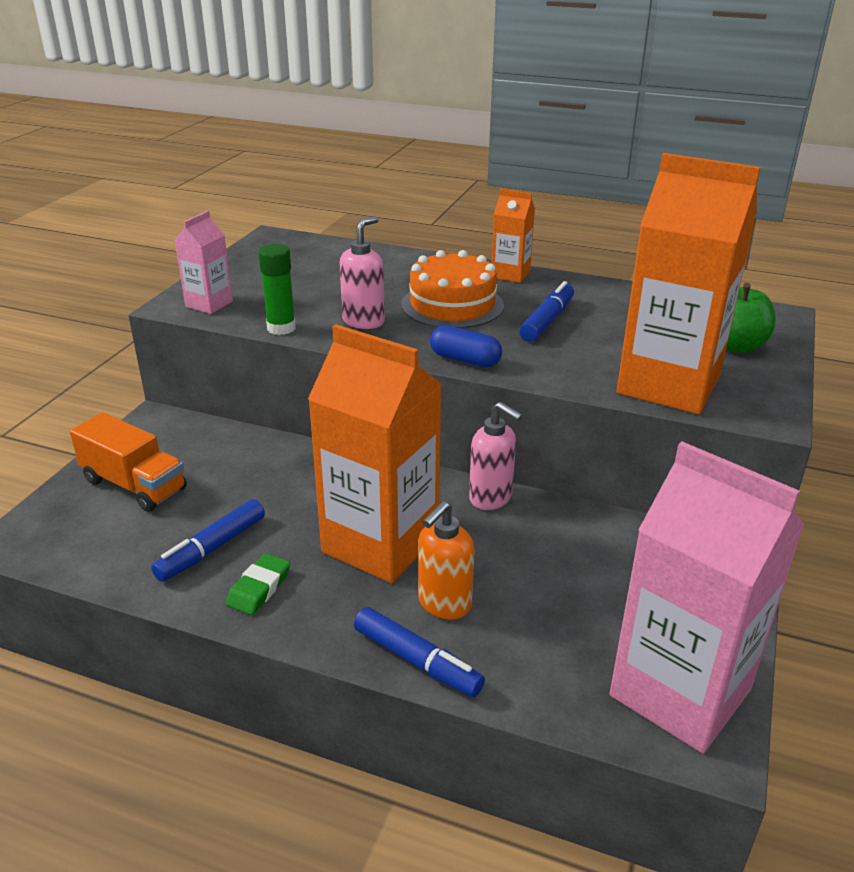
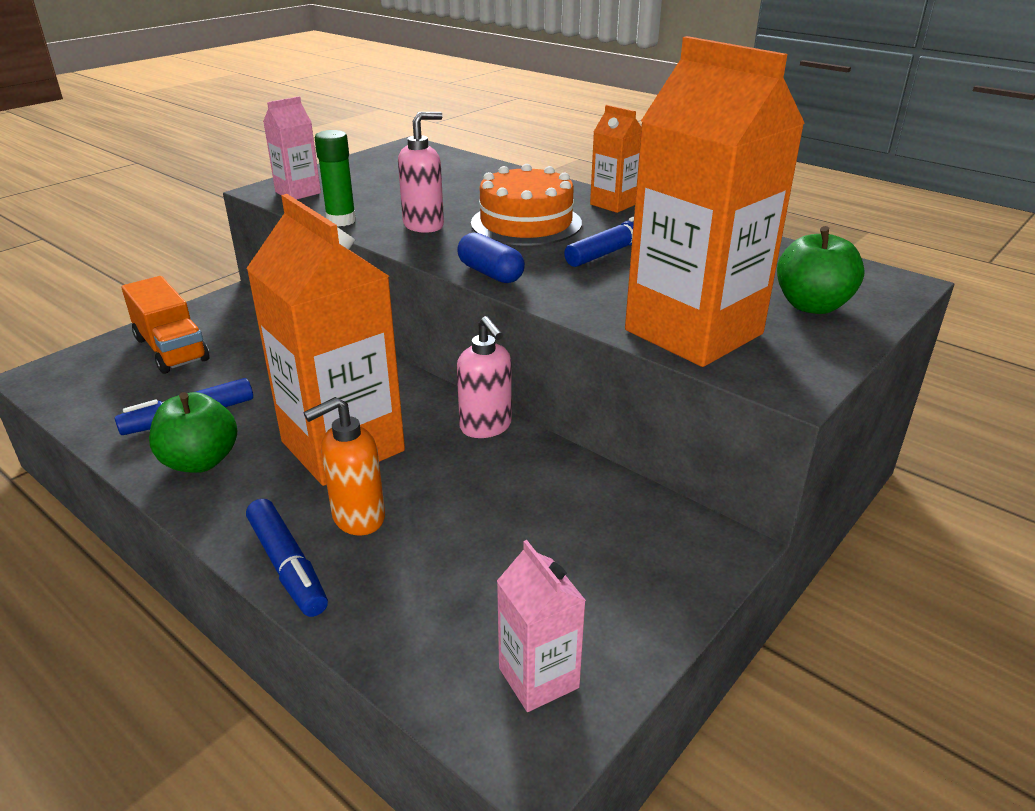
camera: 20 degrees right, 0 degrees up
green eraser [226,553,290,615] -> green apple [149,392,237,473]
pink carton [610,442,804,753] -> pink carton [497,540,586,712], size x0.47

